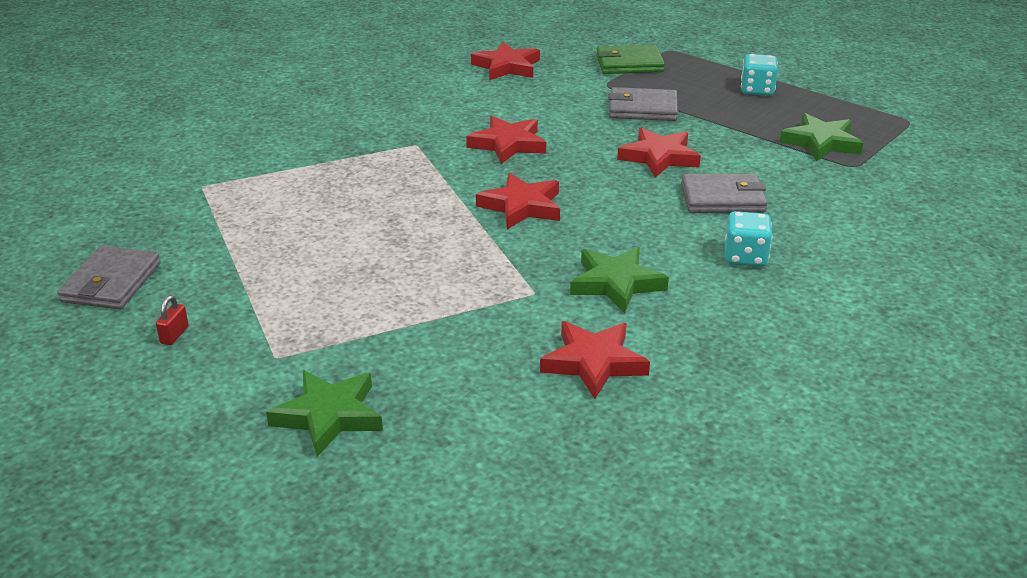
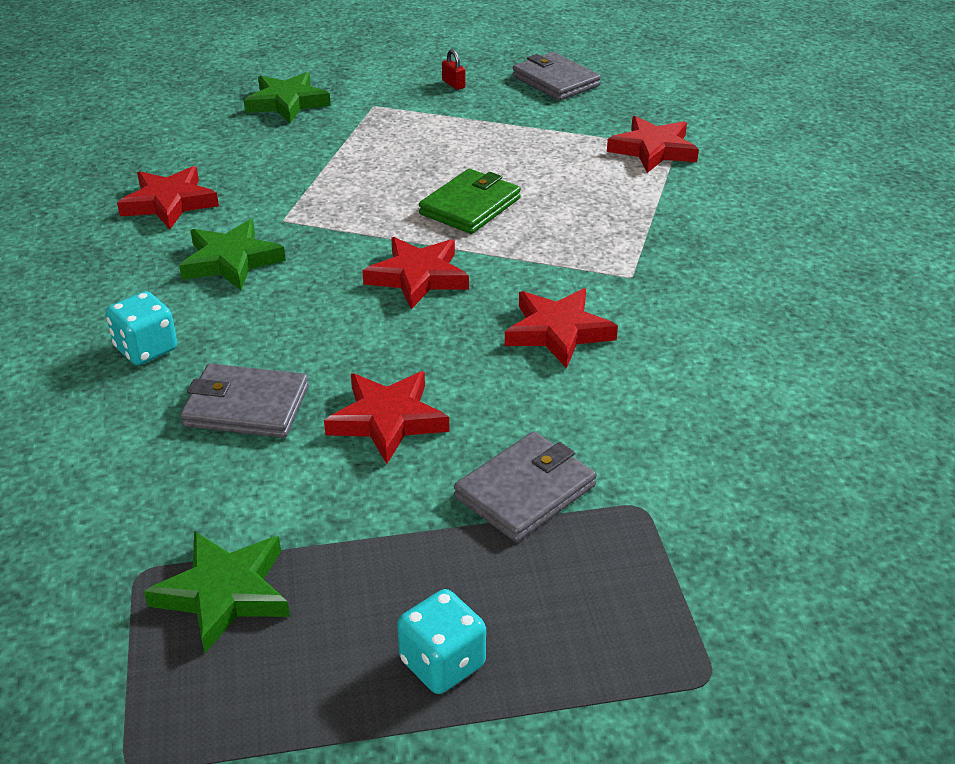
camera: 130 degrees right, 5 degrees up
red star [471,42,540,80] -> red star moved to [607,116,699,173]
green wallet [596,45,665,74] -> green wallet moved to [419,169,521,234]
grey wallet [681,173,767,213] -> grey wallet turned 60 degrees clockwise [180,363,309,438]

